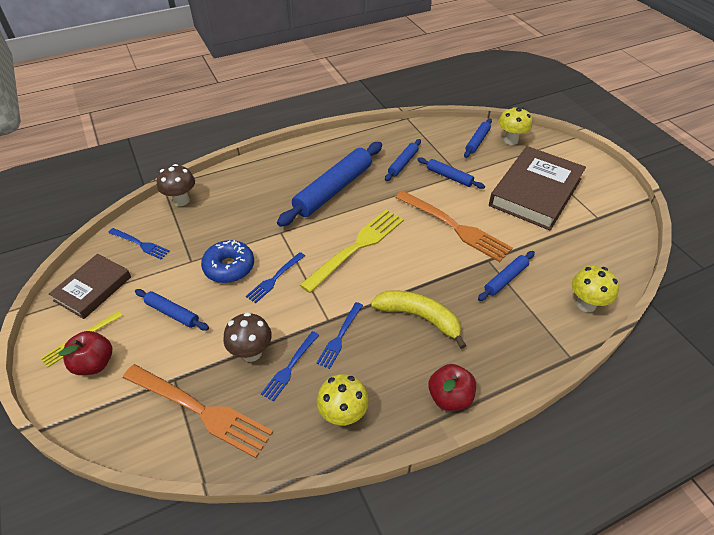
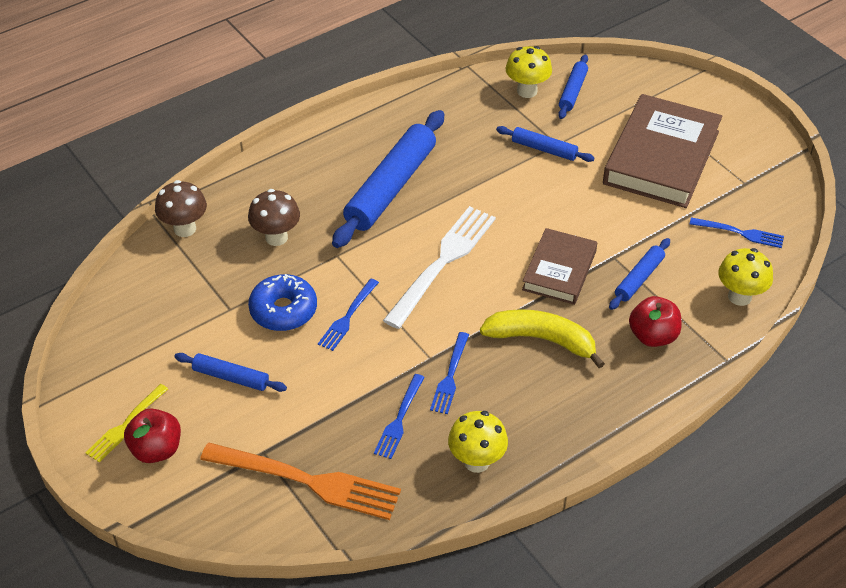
camera: 10 degrees left, 0 degrees up
brown book [49,254,131,319] -> brown book moved to [522,228,597,305]
blue fork [108,228,170,259] -> blue fork moved to [690,217,784,248]
brown mushroom [224,312,272,362] -> brown mushroom moved to [248,189,300,246]
yellow fork [300,209,404,293] -> white fork [383,206,496,329]
blue rolling pin [385,139,421,181] -> none
orange fork [395,191,513,262] -> none
red apple [428,364,476,411] -> red apple moved to [629,296,681,347]
yellow mushroom [498,107,532,145] -> yellow mushroom moved to [506,46,552,98]

